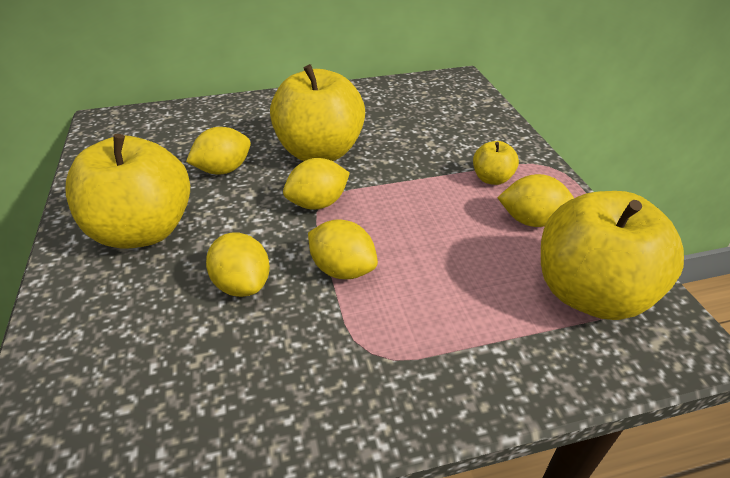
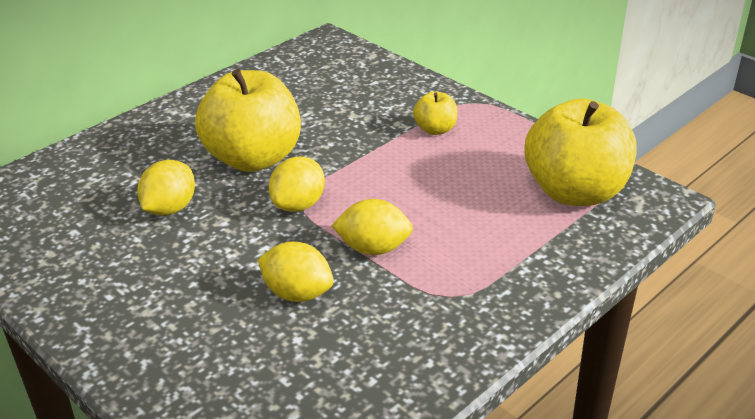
camera: 30 degrees left, 5 degrees down
yellow apple [66,134,190,248] -> none
yellow lemon [497,174,574,227] -> none

